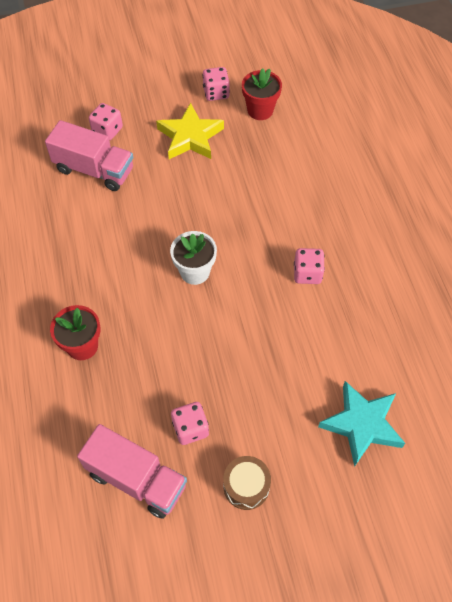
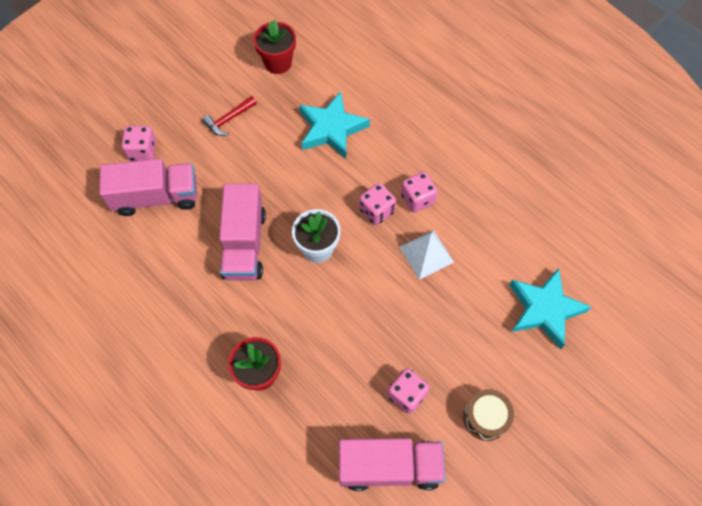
camera: 30 degrees left, 5 degrees up
yellow star [156,103,224,159] -> red hammer [202,96,257,136]
pink dice [202,67,230,101] -> pink dice moved to [359,183,396,225]
none -> pink truck [219,184,266,281]
none -> turquoise star [299,91,370,159]
none -> white pyramid [399,230,454,280]

